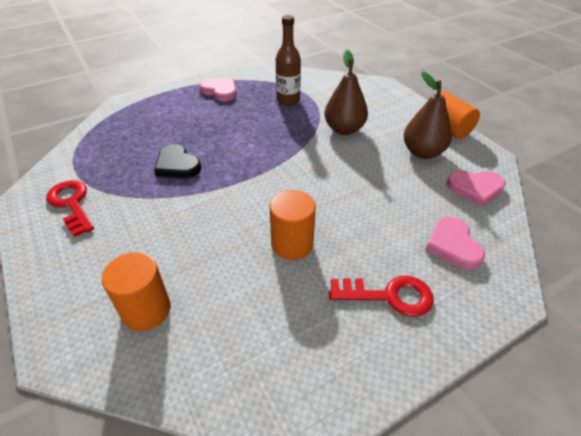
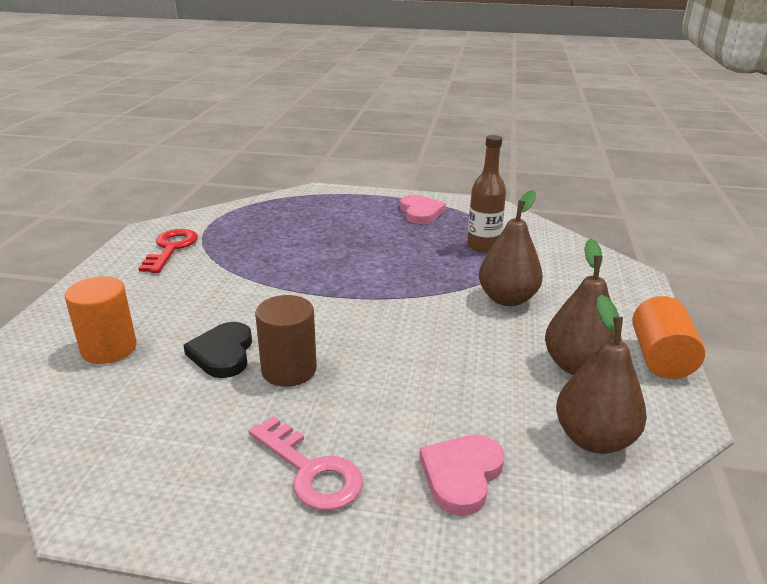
camera: 40 degrees right, 15 degrees down
black heart [154,144,201,178] -> black heart moved to [183,322,252,378]
orange cylinder [270,190,316,260] -> brown cylinder [255,295,317,387]
red key [329,276,434,316] -> pink key [249,416,363,511]
pink heart [447,170,505,207] -> brown pear [556,294,647,454]

